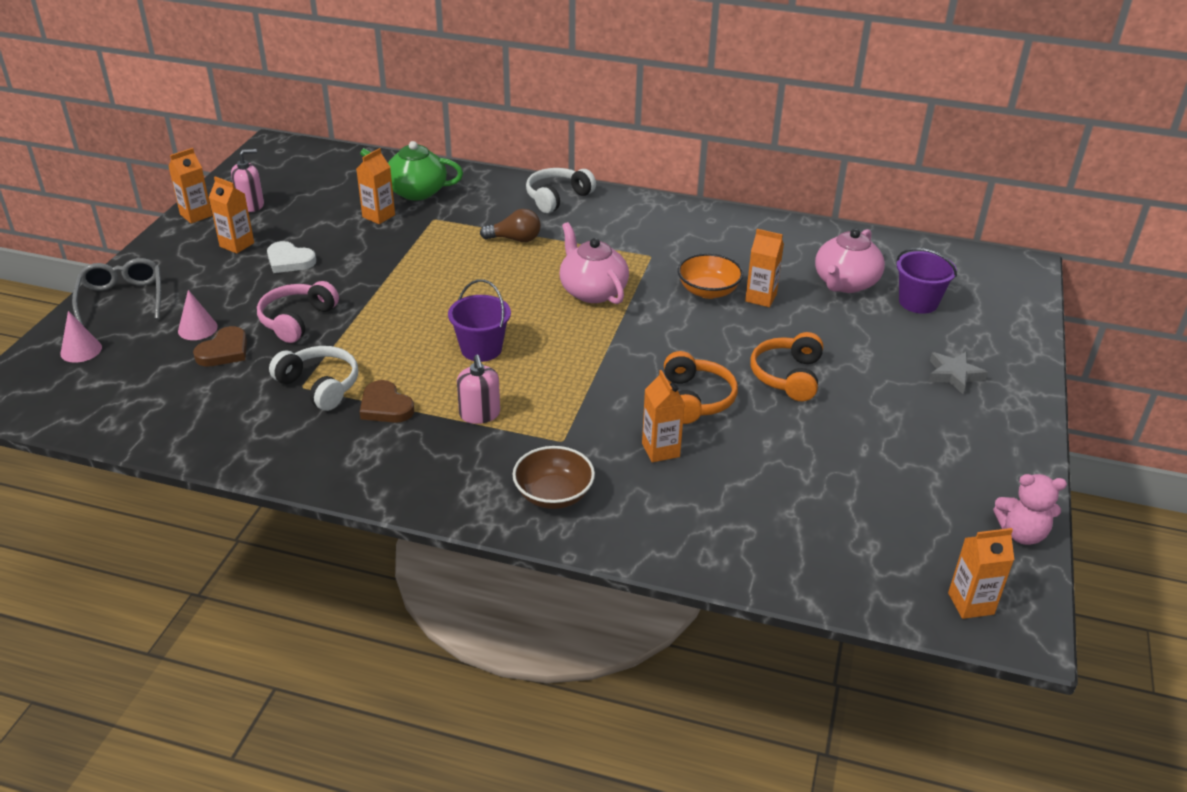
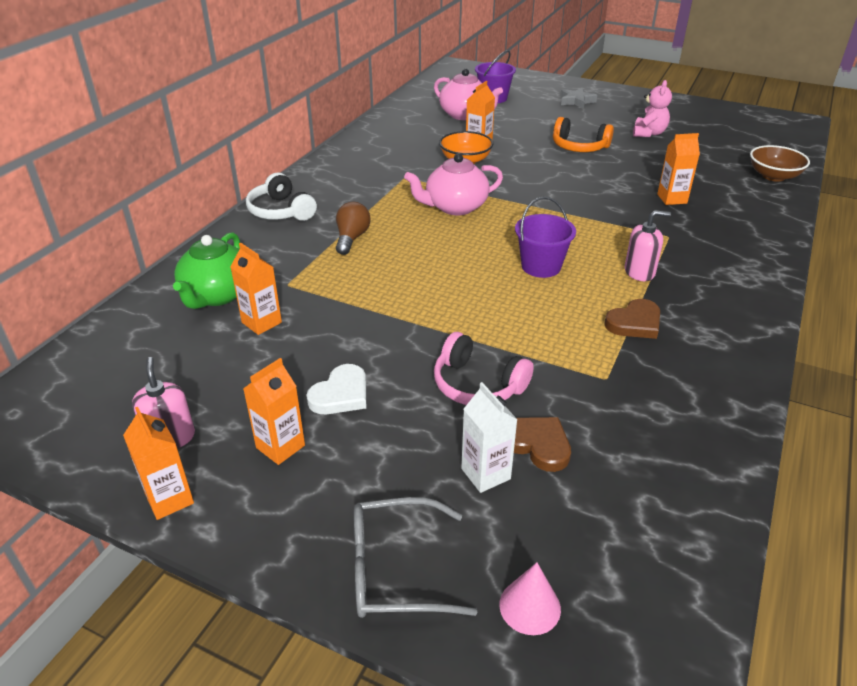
camera: 80 degrees left, 0 degrees up
pink cone [178,290,218,340] -> white carton [461,382,517,493]
white headphones [269,346,358,411] -> none
brown bowl [513,446,595,509] -> brown bowl moved to [750,145,810,182]
orange headphones [664,351,738,424] -> none
orange carton [948,528,1014,619] -> none
pink teddy bear [993,474,1067,545] -> pink teddy bear moved to [633,80,672,137]

